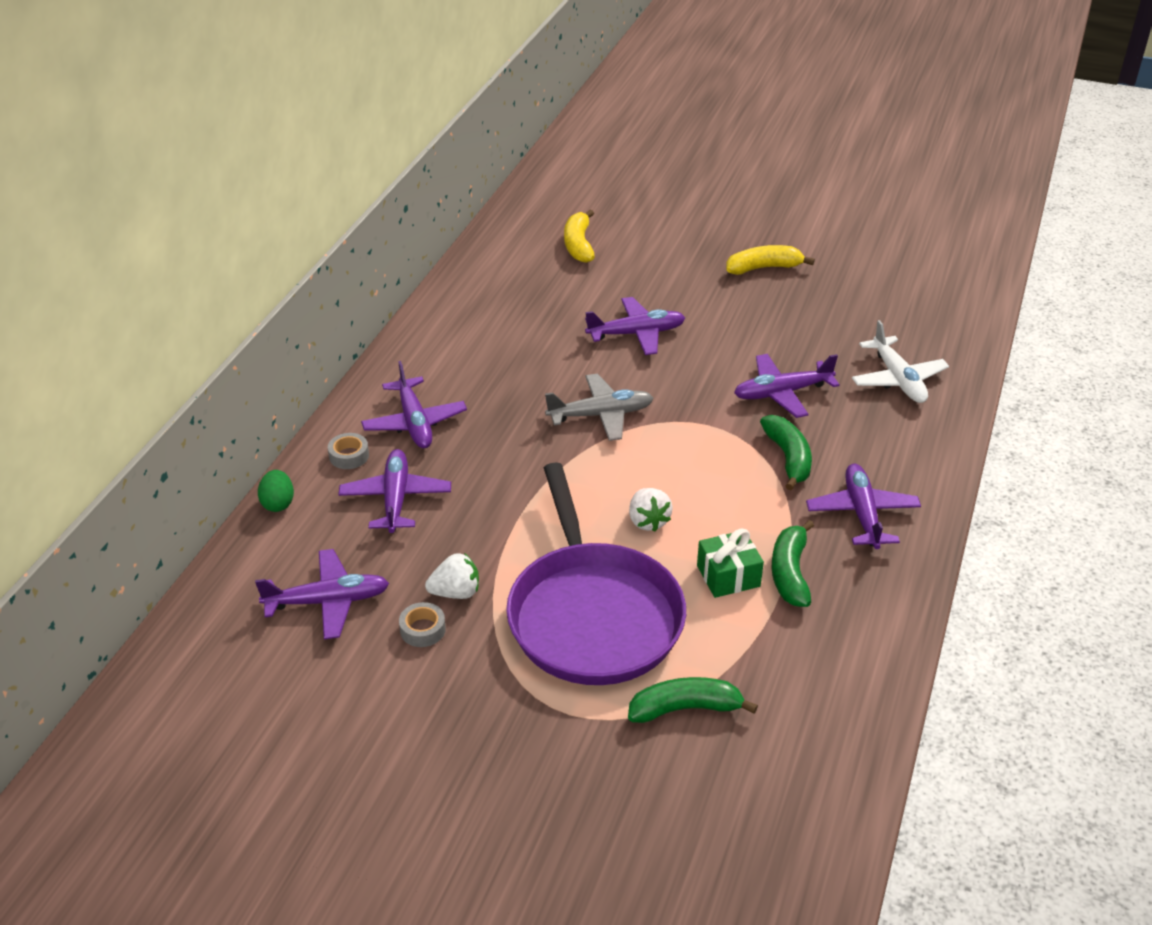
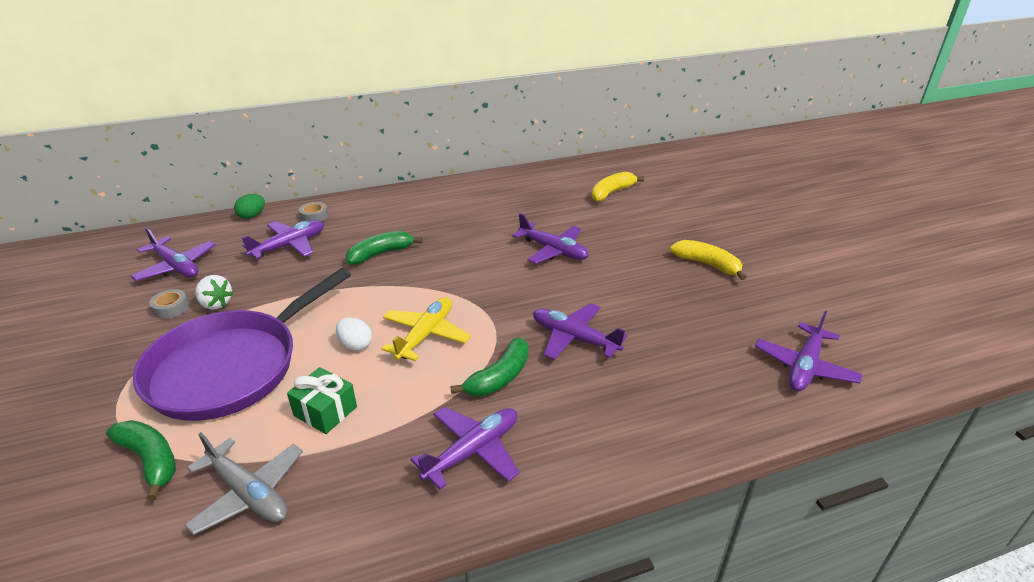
camera: 50 degrees right, 5 degrees down
purple plane [361,361,467,448] -> purple plane moved to [755,311,863,391]
grey plane [545,374,653,441] -> grey plane moved to [184,432,303,535]
white strawberry [629,488,673,532] -> white egg [336,317,372,351]
green banana [772,520,814,607] -> green banana moved to [346,231,423,265]
white plane [852,320,949,403] -> none
none -> yellow plane [381,297,471,361]

